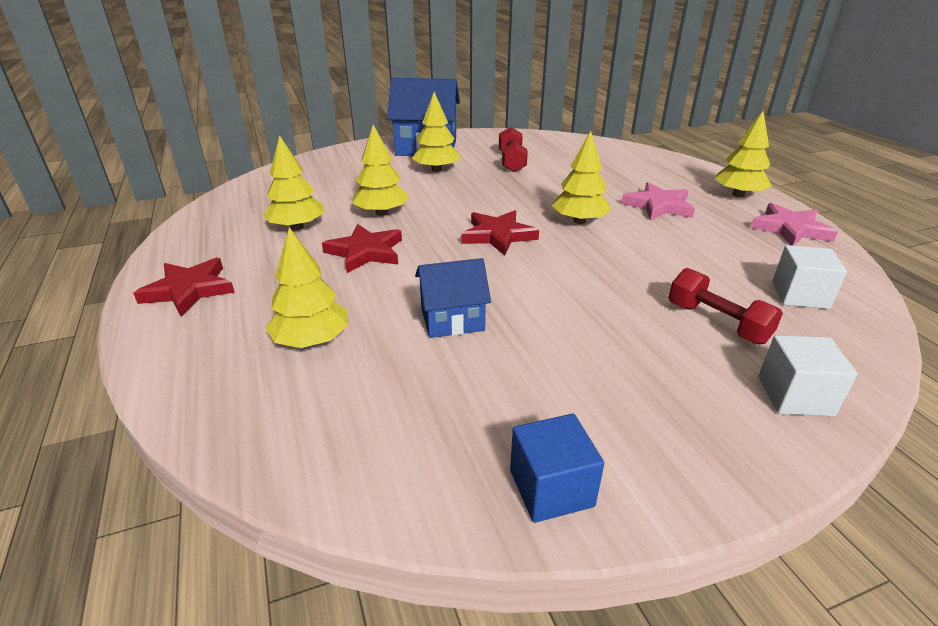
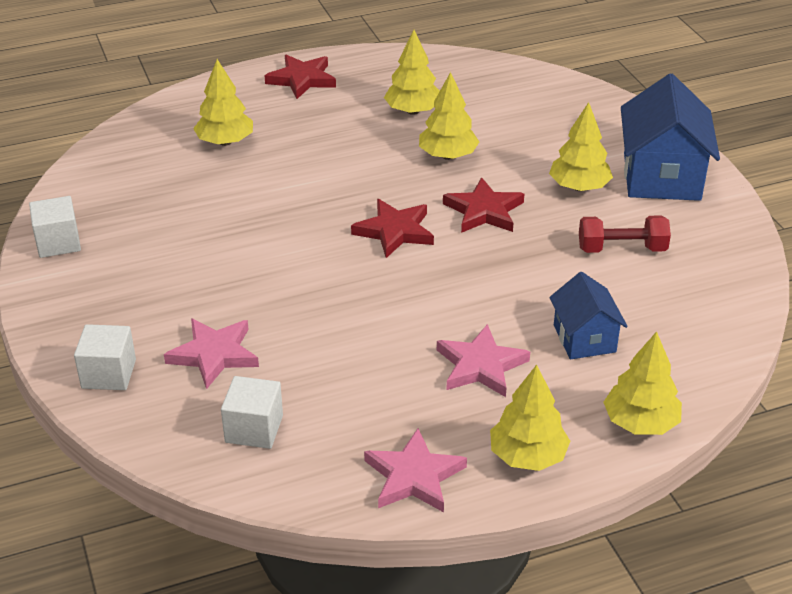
camera: 90 degrees right, 5 degrees up
red star [322,224,402,273] -> red star moved to [443,177,524,233]
blue house [415,258,491,338] -> blue house moved to [549,272,628,359]
blue cube [510,414,604,523] -> white cube [29,196,81,258]
yellow tree [552,131,611,224] -> yellow tree moved to [603,331,682,435]
red dumbbell [669,268,783,344] -> pink star [164,318,259,389]

